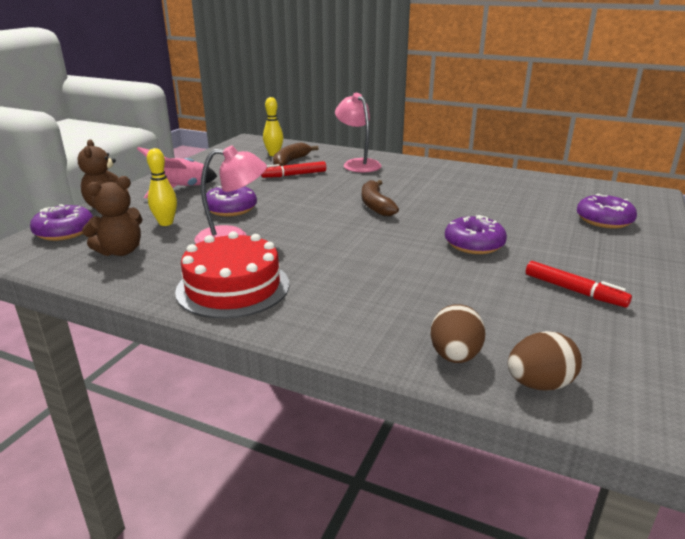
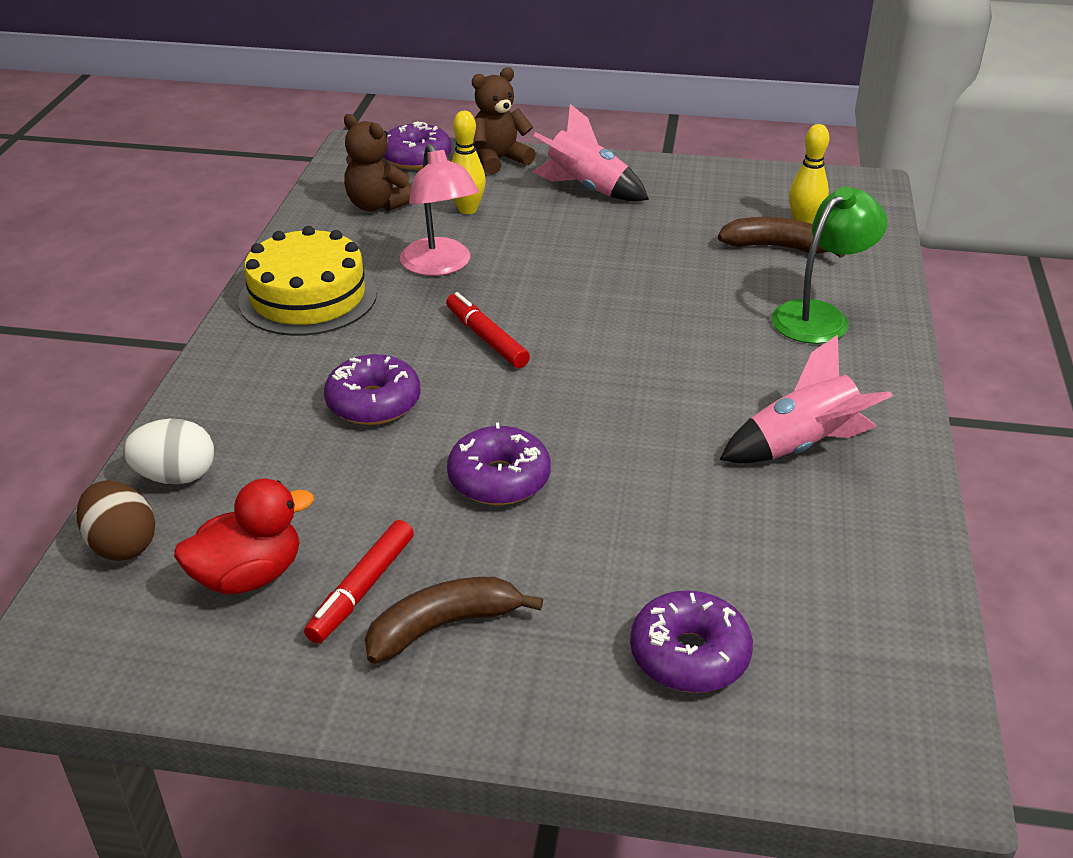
camera: 75 degrees right, 10 degrees up
red cake [175,231,289,319] -> yellow cake [238,226,377,336]
purple donut [206,186,257,217] -> purple donut moved to [324,354,421,425]
red marker [261,161,326,178] -> red marker moved to [446,292,530,368]
pink lamp [335,93,382,173] -> green lamp [772,186,887,344]
brown banana [362,180,399,216] -> brown banana moved to [365,577,543,664]
brown egg [430,304,486,363] -> white egg [123,419,214,484]
none -> red duck [174,479,314,595]
none -> pink rocket [720,335,893,463]

